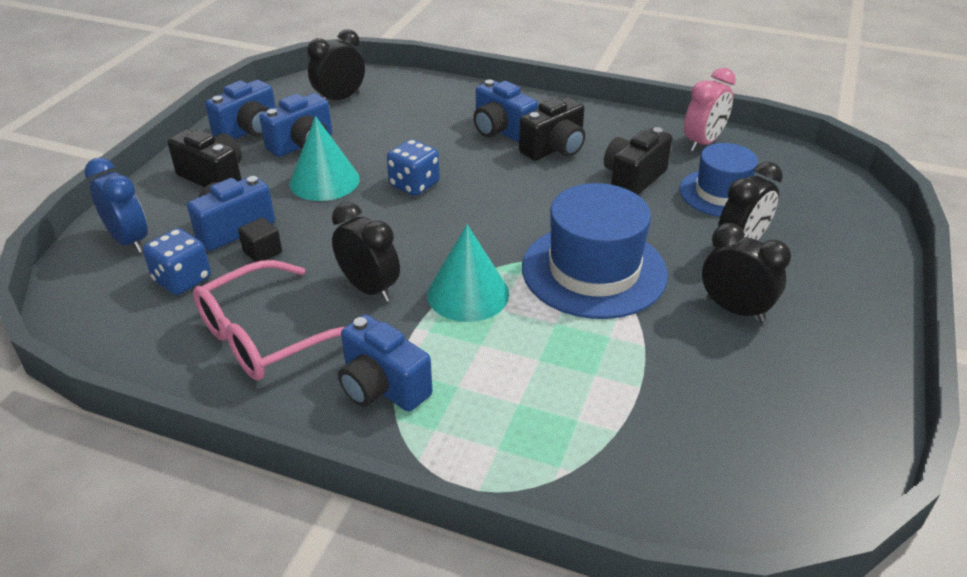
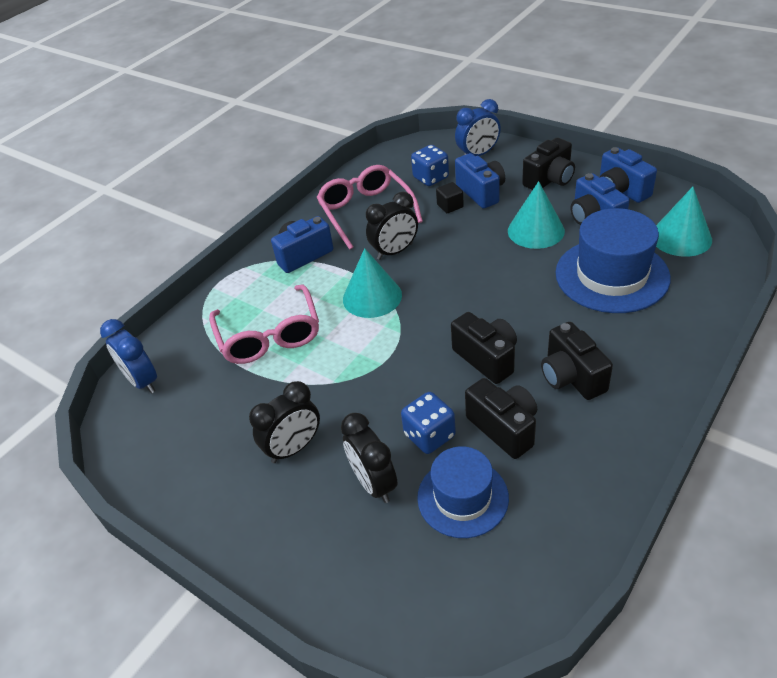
camera: 110 degrees right, 5 degrees up
black clock [307,29,365,100] -> turquoise cone [656,187,712,257]
blue dice [387,139,440,196] -> blue dice moved to [401,392,456,454]
blue camera [473,80,538,142] -> none
blue hat [522,183,668,319] -> blue hat moved to [555,208,671,313]
pink clock [684,68,736,152] -> none
none -> blue clock [100,319,157,394]
none -> pink glasses [209,284,319,364]
none -> black camera [451,312,517,384]

